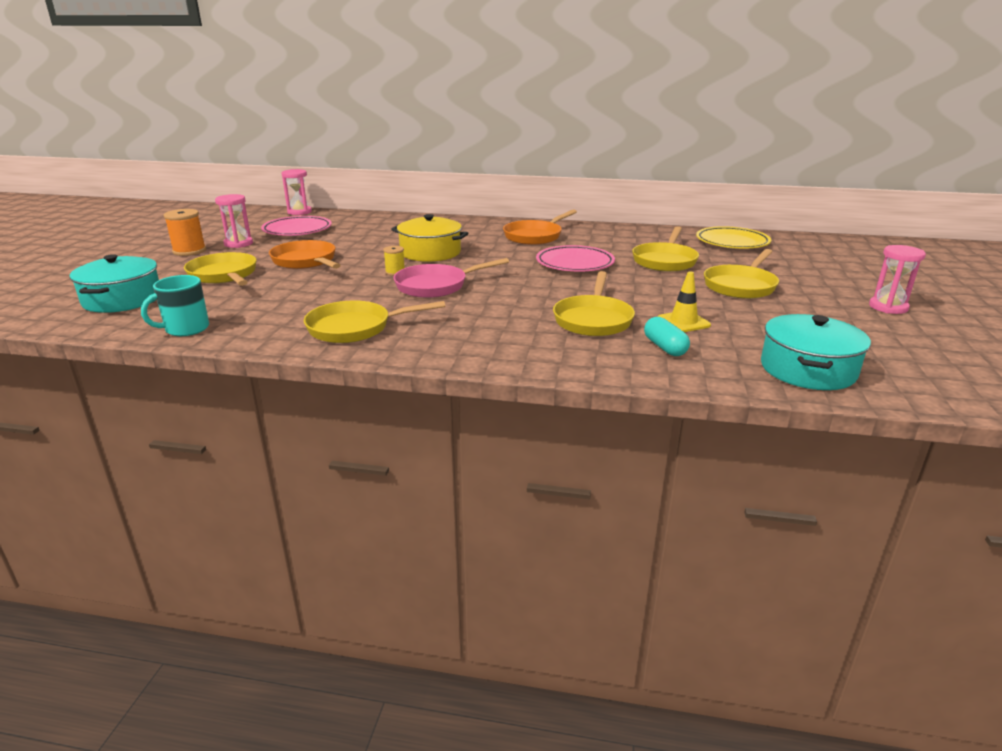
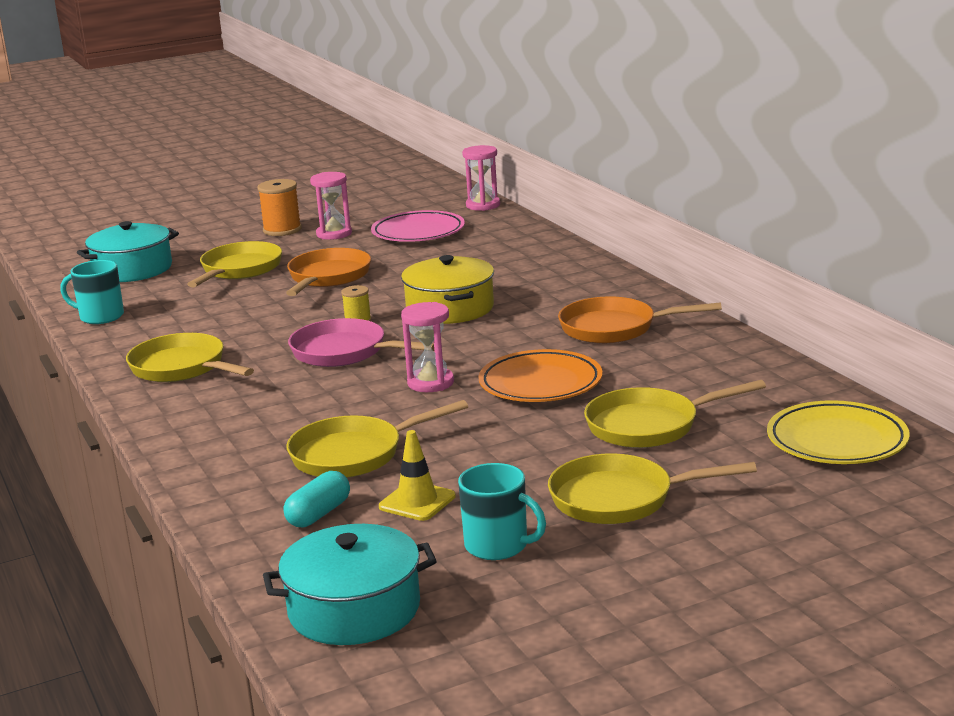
camera: 55 degrees right, 5 degrees down
pink plate [536,245,615,272] -> orange plate [479,349,602,402]
pink hourglass [869,245,926,314] -> pink hourglass moved to [401,302,454,392]
none -> turquoise mug [458,463,546,560]

